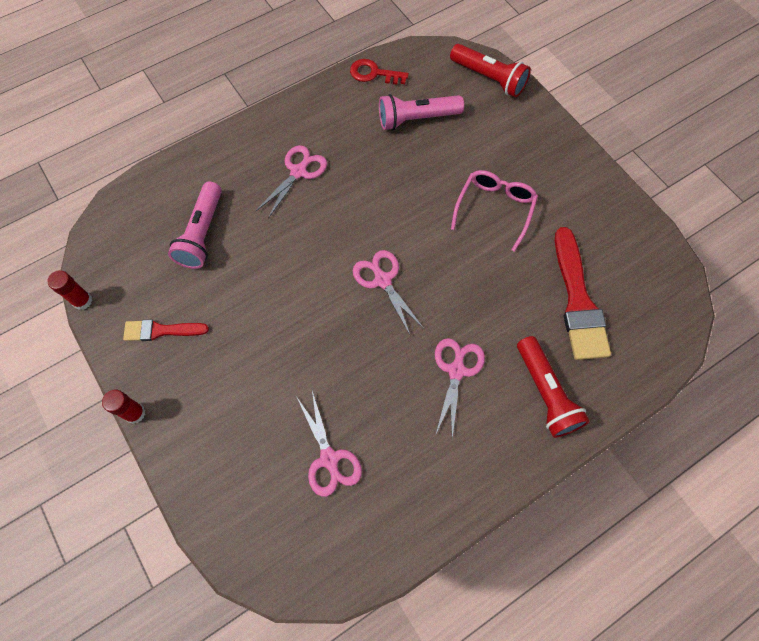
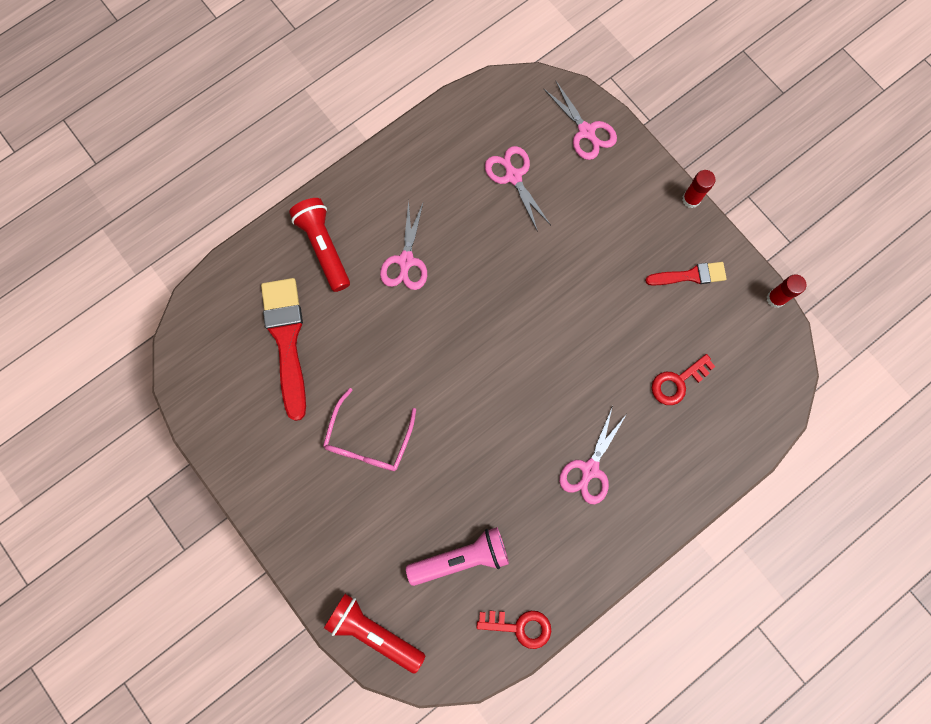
camera: 175 degrees right, 10 degrees up
pink flashlight [168,181,222,269] -> red key [652,354,715,405]
pink scissors [353,250,424,335] -> pink scissors moved to [544,80,617,160]

